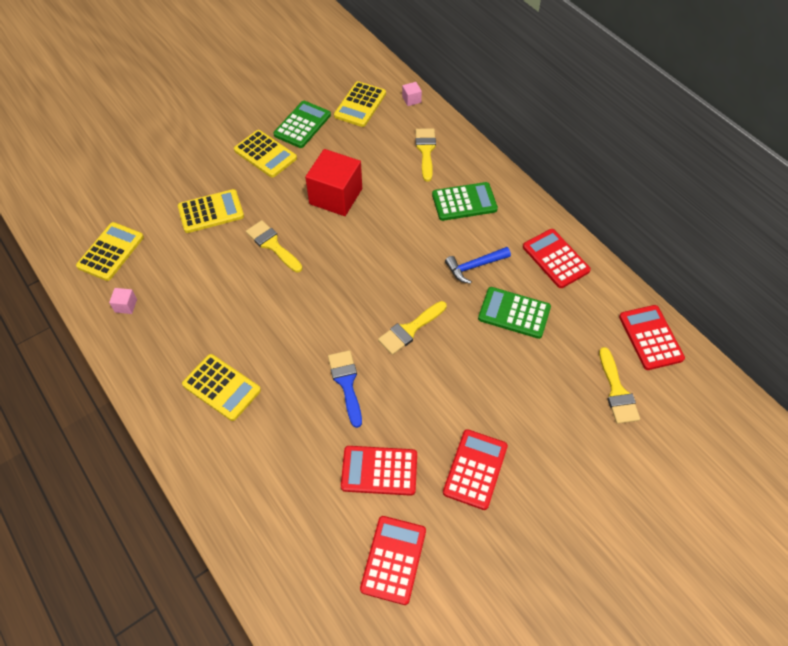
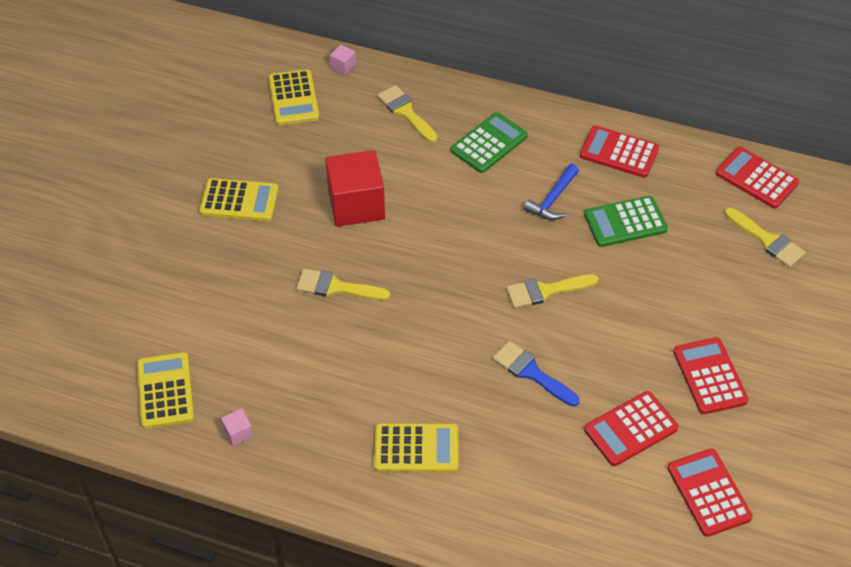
camera: 35 degrees left, 5 degrees down
yellow calculator [178,189,244,233] -> none
green calculator [273,101,331,148] -> none
yellow brush [378,301,447,355] -> yellow brush turned 60 degrees clockwise [506,274,599,308]

